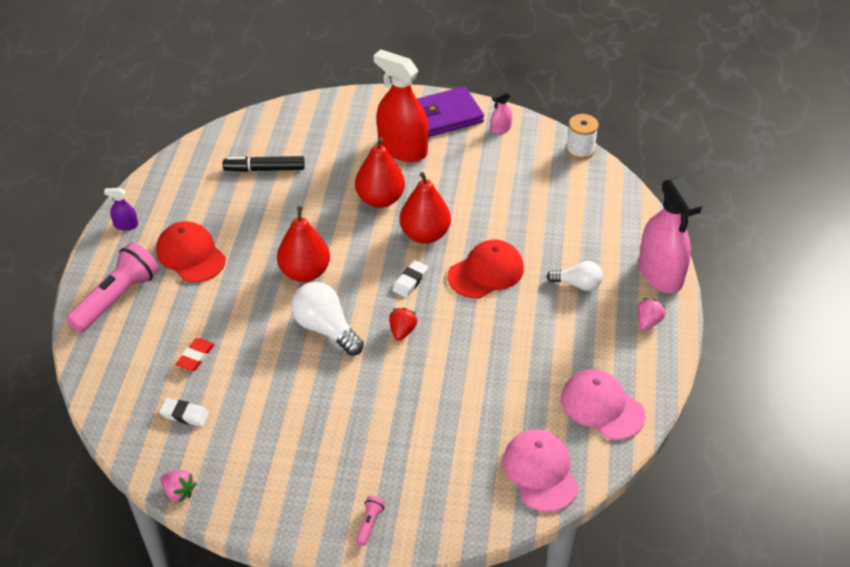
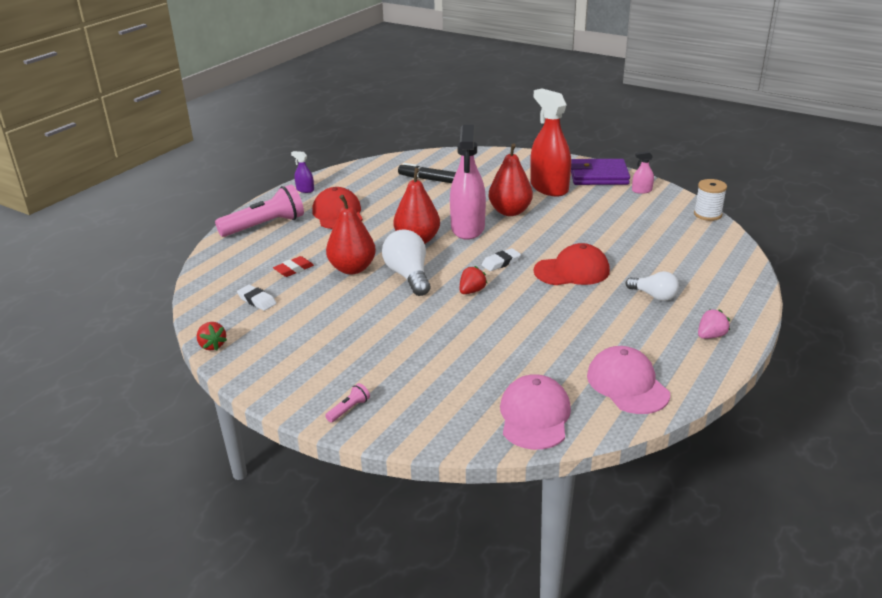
camera: 25 degrees right, 15 degrees down
pink strawberry [160,470,196,503] -> red strawberry [197,322,227,351]
red pear [400,172,451,244] -> red pear moved to [326,195,376,274]
pink spray bottle [638,177,702,293] -> pink spray bottle moved to [450,125,486,240]

